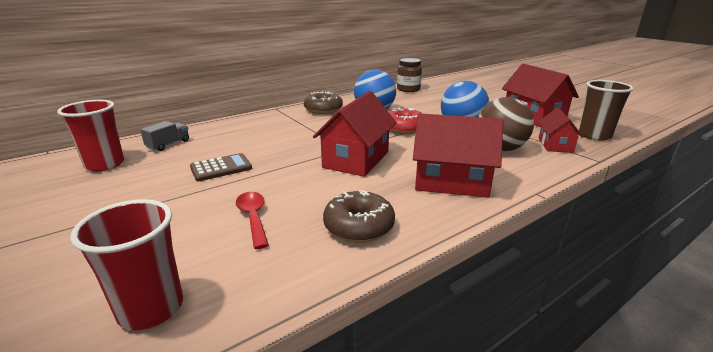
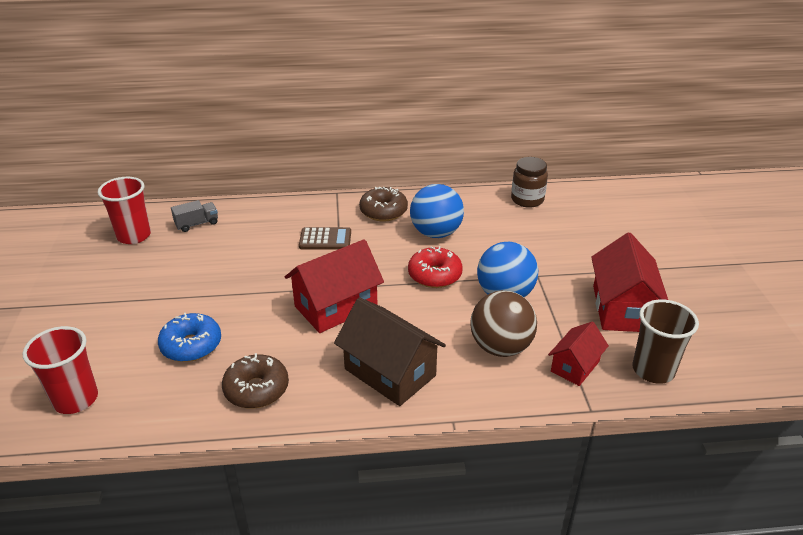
camera: 30 degrees right, 10 degrees up
brown calculator [190,153,252,181] -> brown calculator moved to [299,227,351,250]
red spoon [236,192,269,249] -> blue donut [158,313,221,362]
red house [413,113,503,198] -> brown house [334,297,446,406]

